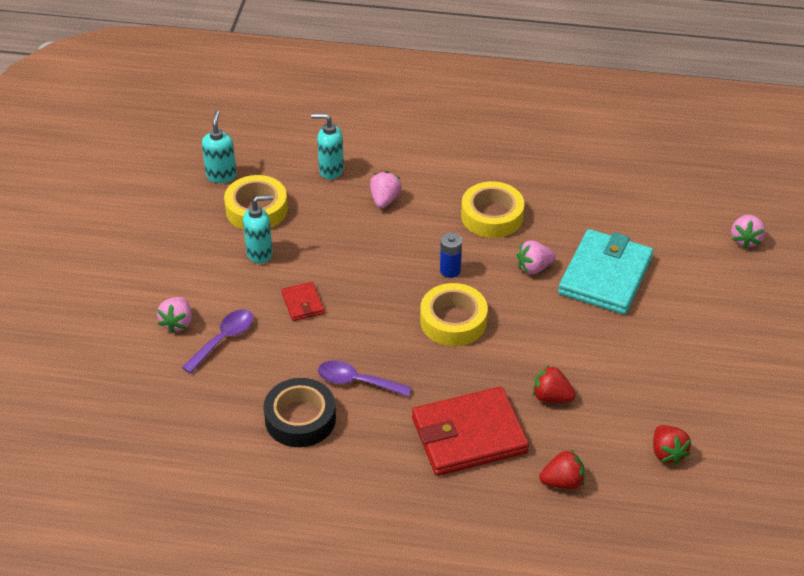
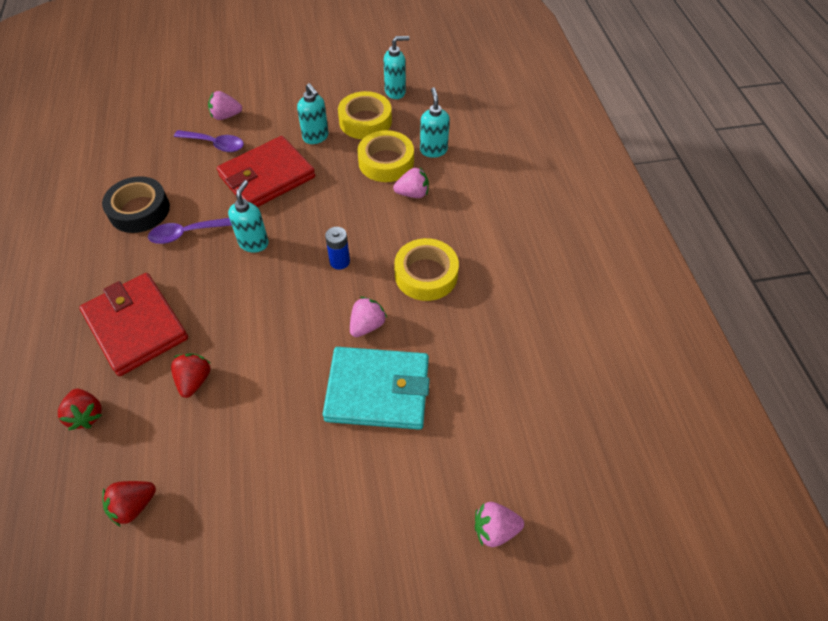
camera: 70 degrees right, 10 degrees up
red wallet [282,282,324,321] -> red wallet [217,136,315,207], size x2.17
purple spoon [318,360,412,397] -> purple spoon turned 105 degrees counterclockwise [148,218,232,244]
yellow tape [420,283,488,346] -> yellow tape moved to [357,130,414,182]
pink strawberry [517,240,556,274] -> pink strawberry turned 75 degrees clockwise [350,297,387,337]
none -> turquoise soap dispenser [228,180,269,252]

